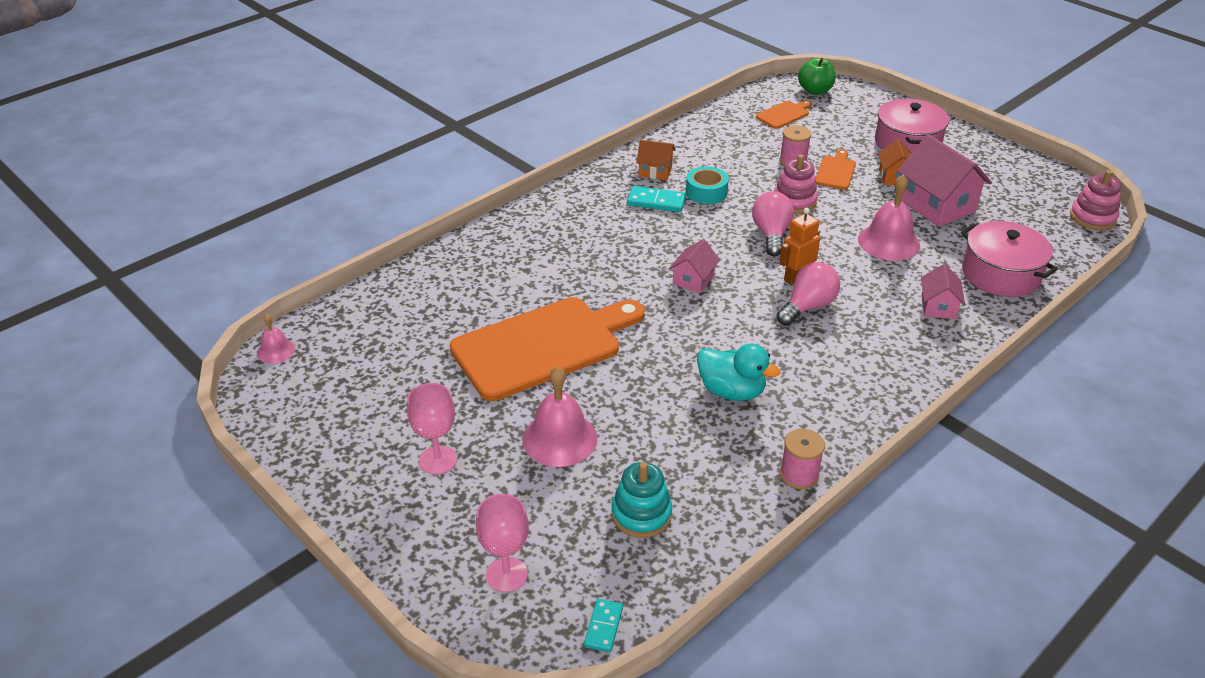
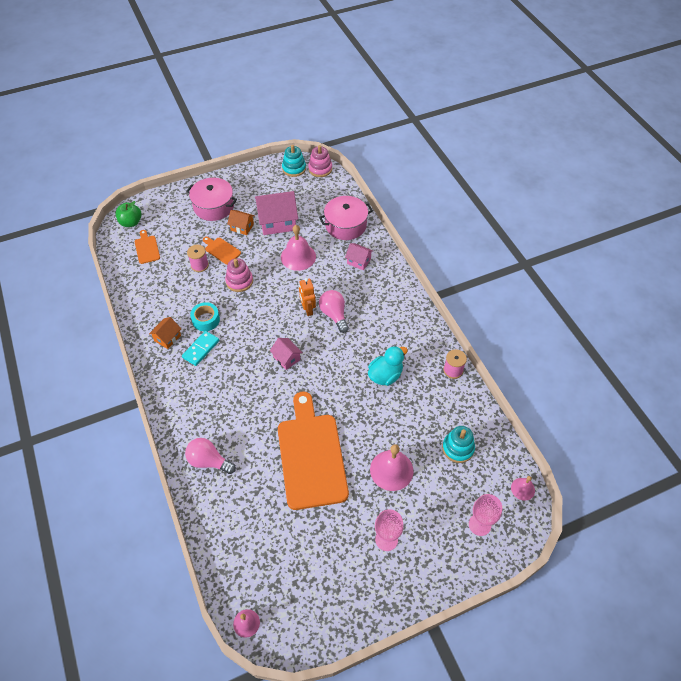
camera: 70 degrees left, 15 degrees up
turquoise domino [584,599,623,652] -> pink bell [511,476,535,501]
pink light bulb [752,191,794,256] -> pink light bulb moved to [185,438,236,474]
none -> turquoise stacking toy [282,145,306,177]

